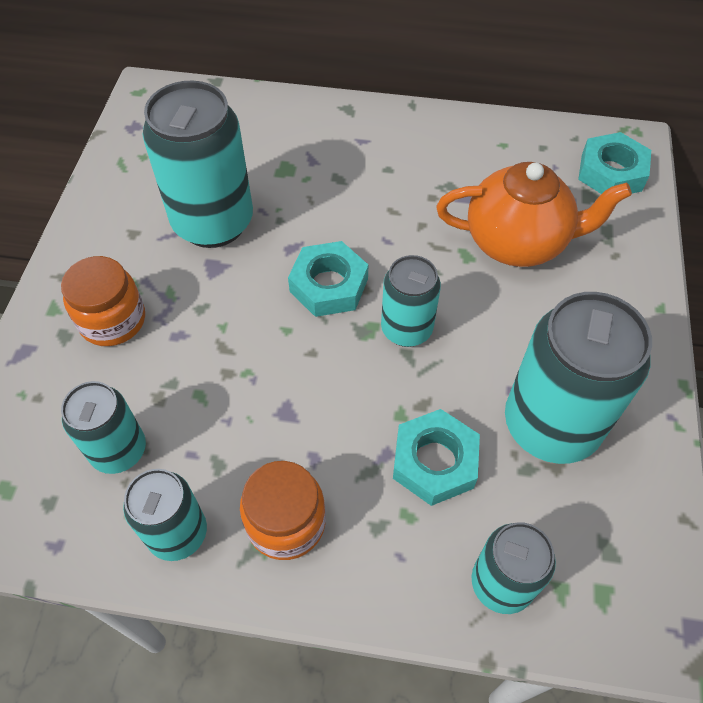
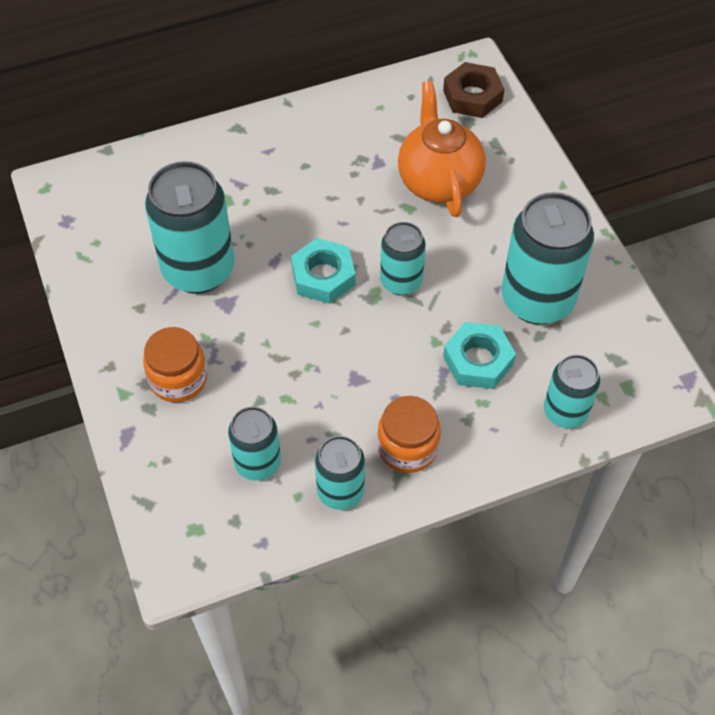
camera: 30 degrees left, 0 degrees up
orange teapot [436,162,632,267] -> orange teapot turned 75 degrees counterclockwise [398,81,486,217]
turquoise nut [578,132,651,194] -> brown nut [443,62,504,118]

